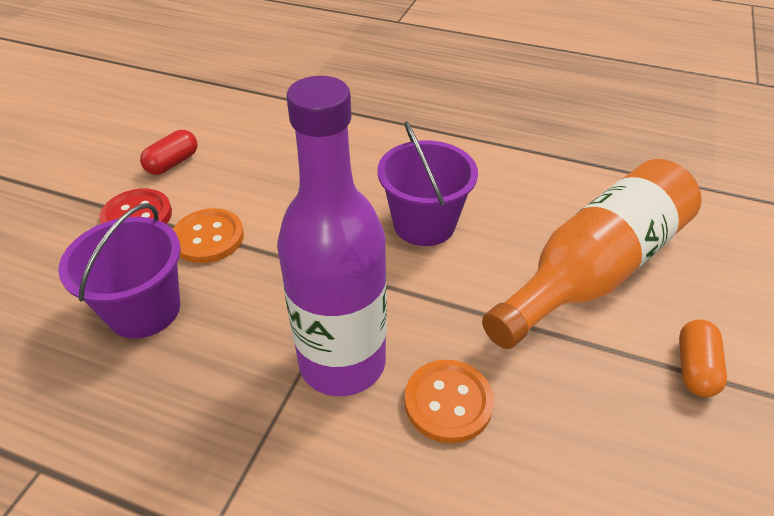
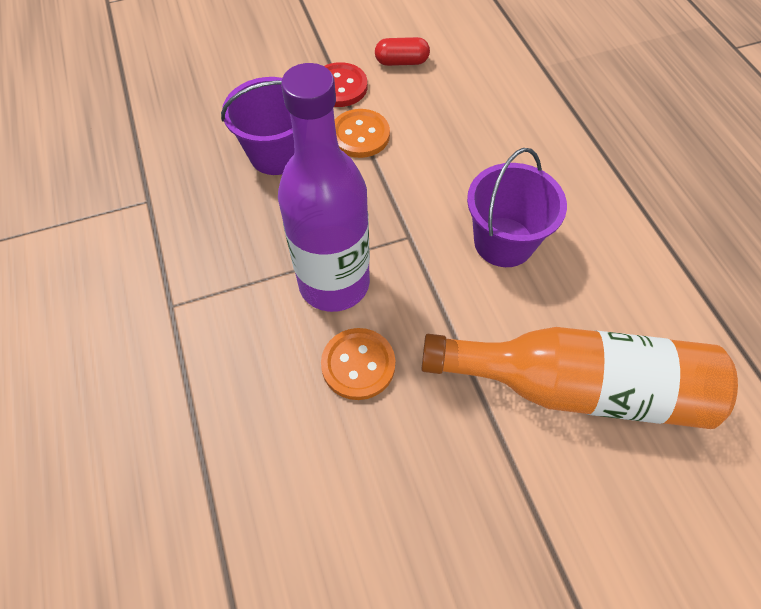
camera: 50 degrees right, 15 degrees up
orange capsule [679,319,727,397] -> none

